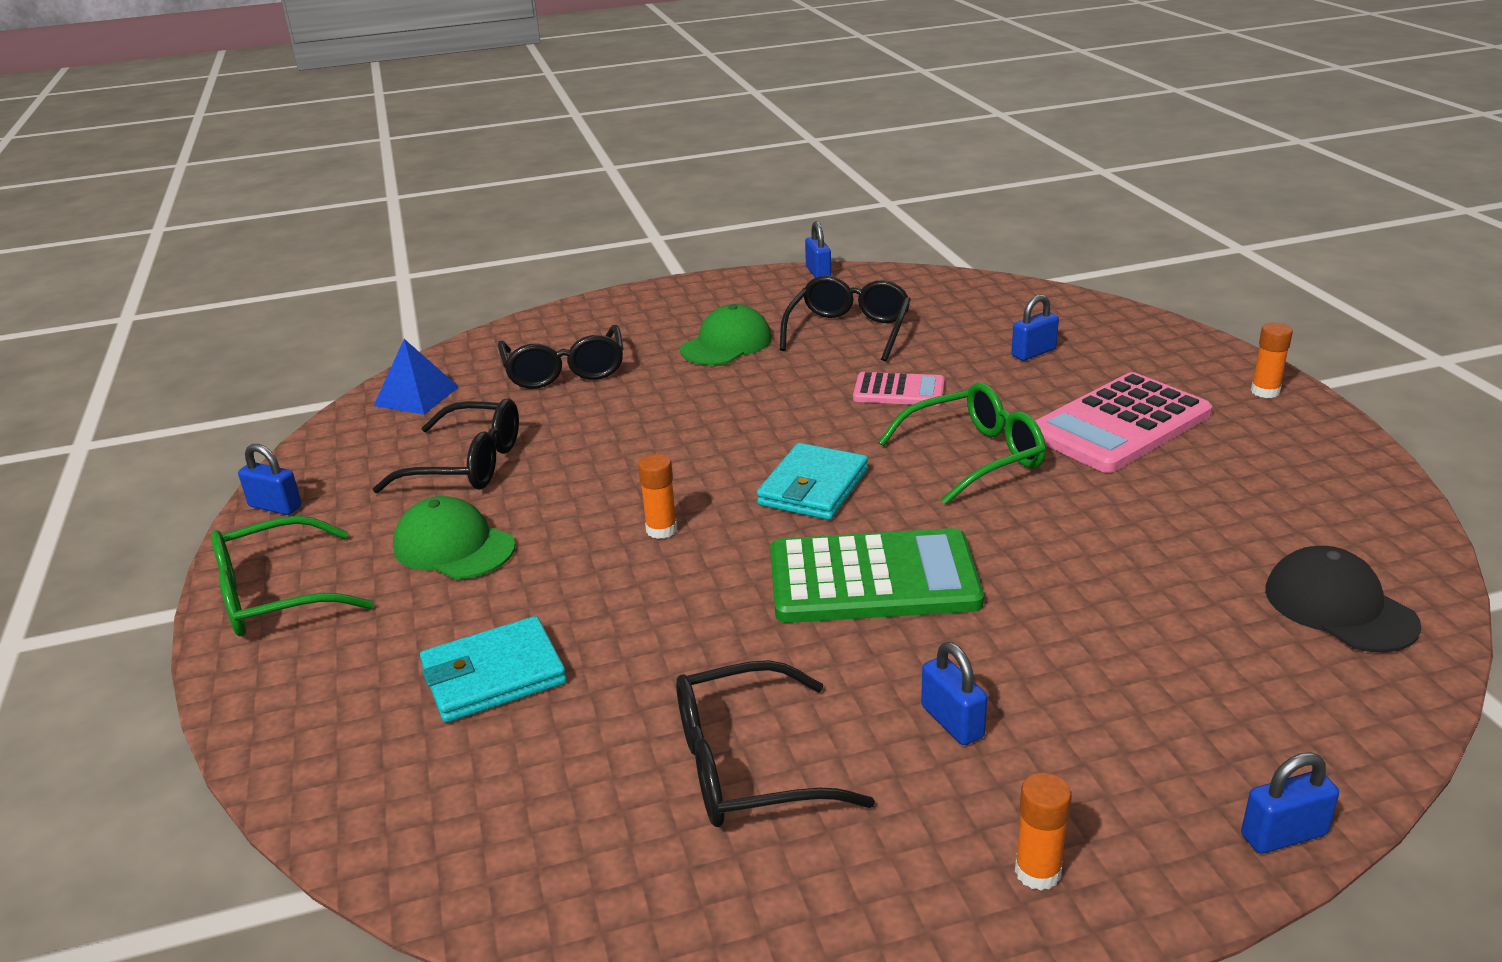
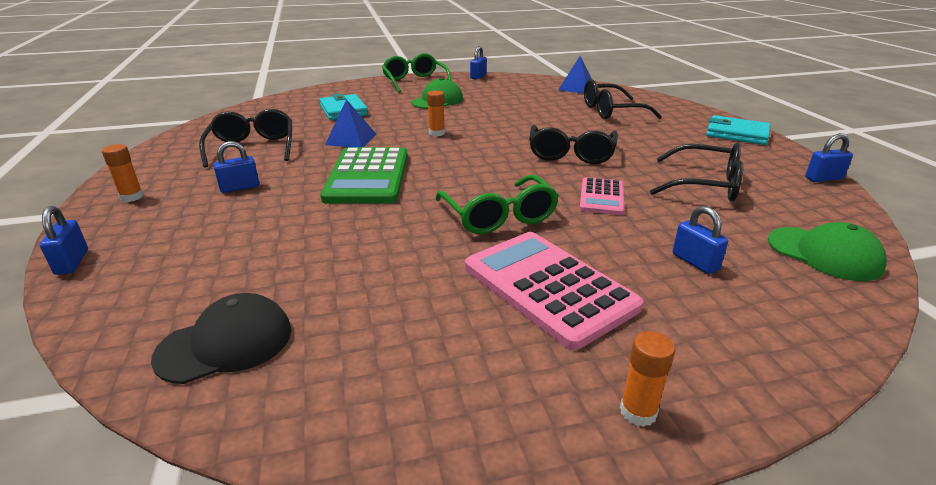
camera: 90 degrees right, 0 degrees up
black glasses [373,398,519,493] -> black glasses moved to [529,125,618,164]
green cap [680,304,772,365] -> green cap moved to [768,222,887,281]
turquoise wallet [757,443,868,520] -> turquoise wallet moved to [706,115,770,145]
none -> blue pyramid [325,99,376,147]

